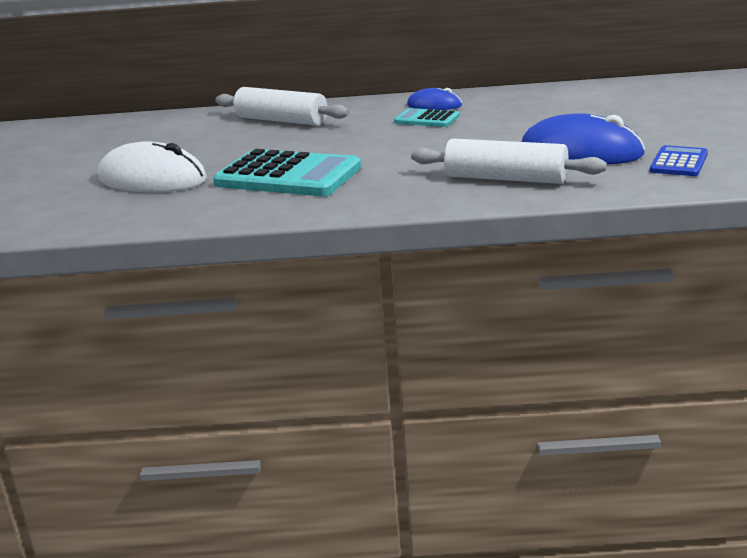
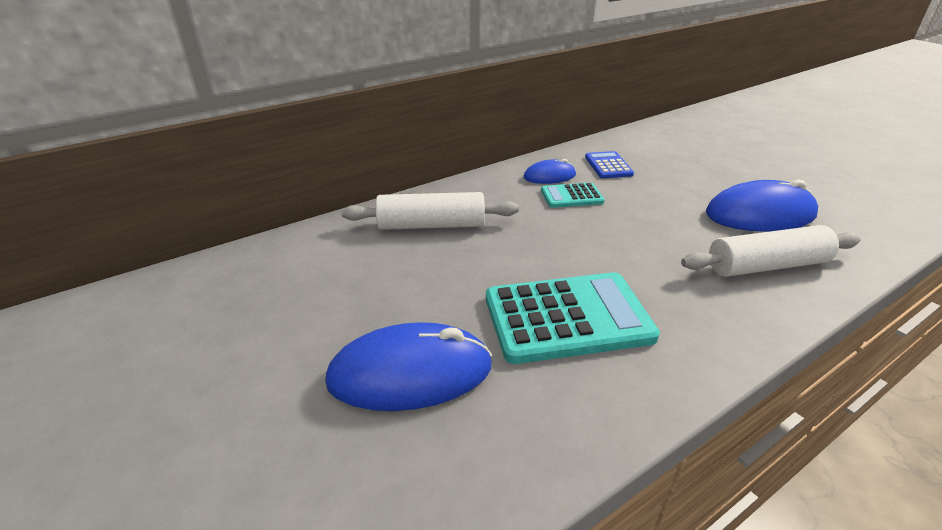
camera: 35 degrees left, 10 degrees up
white mouse [98,141,207,192] -> blue mouse [325,322,492,411]
blue calculator [650,145,708,176] -> blue calculator moved to [585,151,634,178]

